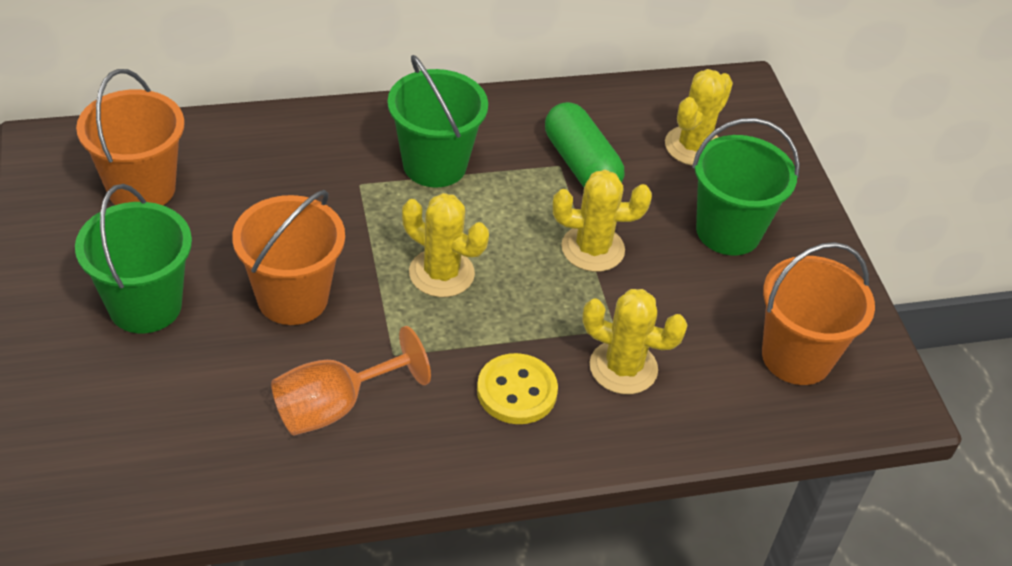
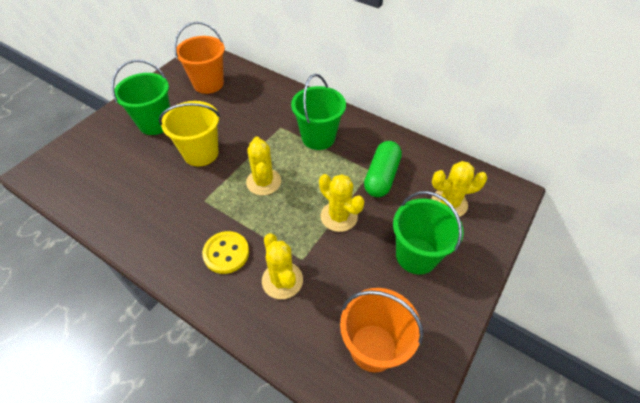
camera: 50 degrees right, 5 degrees up
orange bucket [232,190,345,325] -> yellow bucket [159,101,220,166]
orange goblet [271,326,431,435] -> none

